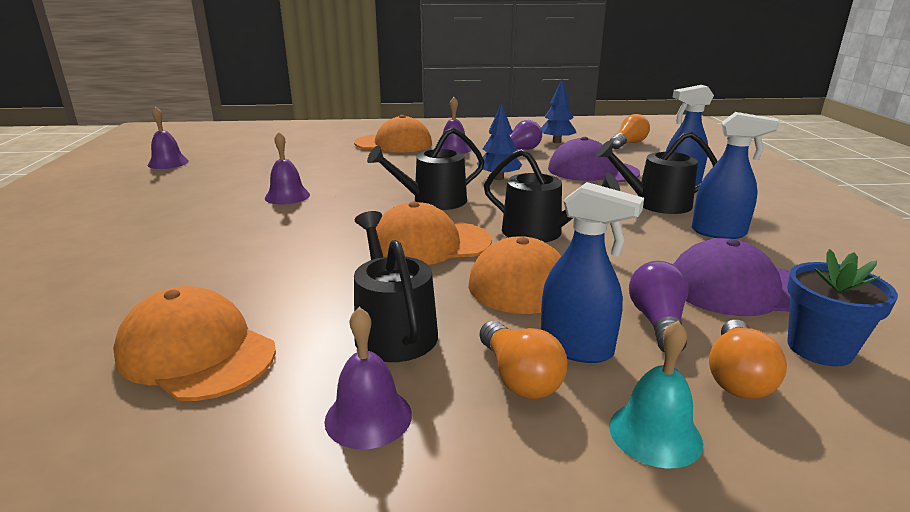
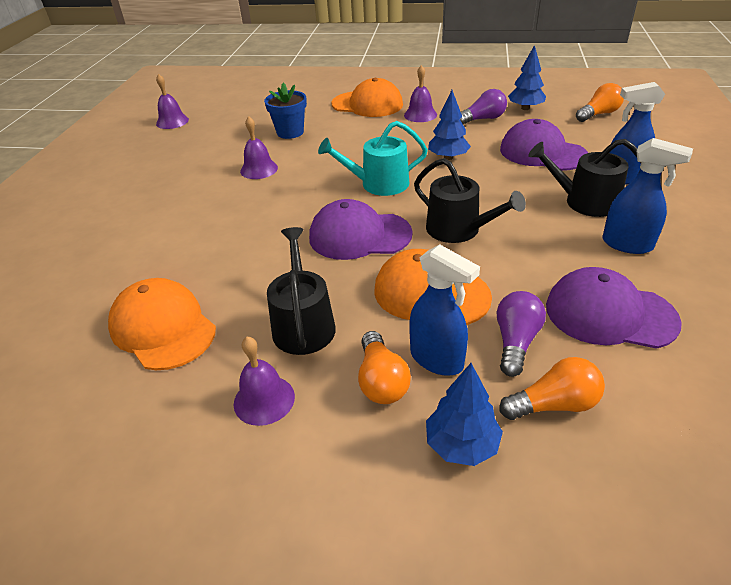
camera: 15 degrees right, 15 degrees up
black watering can [367,128,485,210] -> turquoise watering can [318,121,428,196]
orange cap [376,202,492,265] -> purple cap [309,199,413,260]
turquoise bell [609,321,703,468] -> blue tree [426,363,503,466]
orange light bulb [709,320,787,399] -> orange light bulb turned 135 degrees counterclockwise [500,357,605,420]
blue flower pot [787,249,898,366] -> blue flower pot moved to [264,83,307,139]

